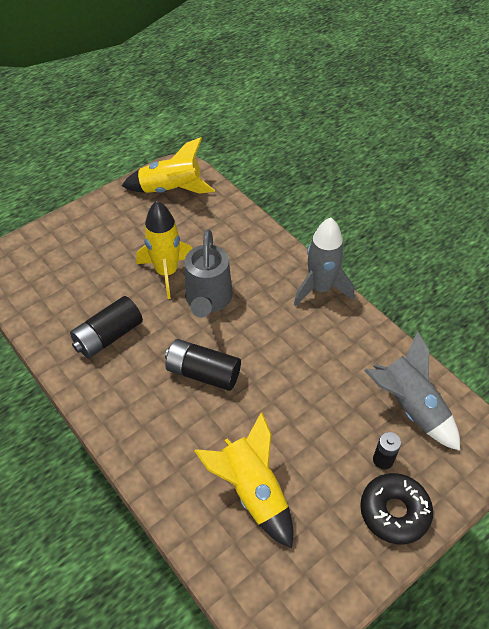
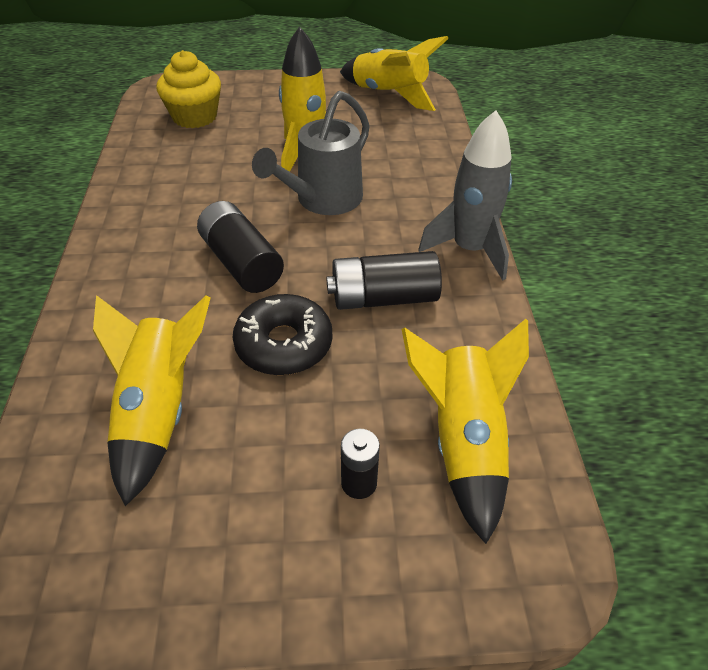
camera: 35 degrees right, 5 degrees down
black battery [70,296,143,358] -> black battery moved to [327,251,442,310]
black donut [360,473,433,544] -> black donut moved to [232,294,332,375]
grey rocket [364,331,460,451] -> yellow rocket [402,319,529,544]
none -> yellow cupcake [156,50,221,128]

